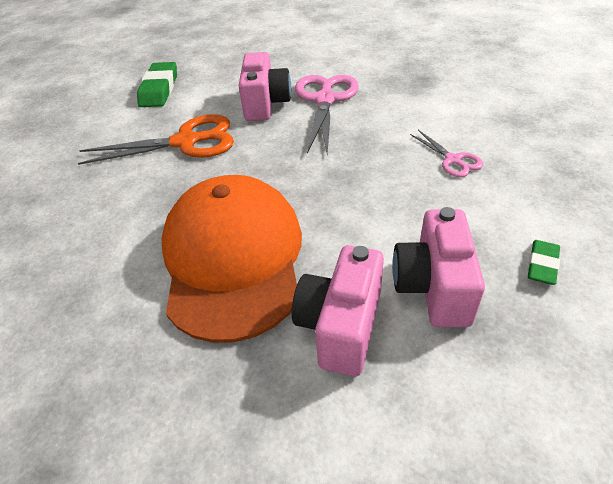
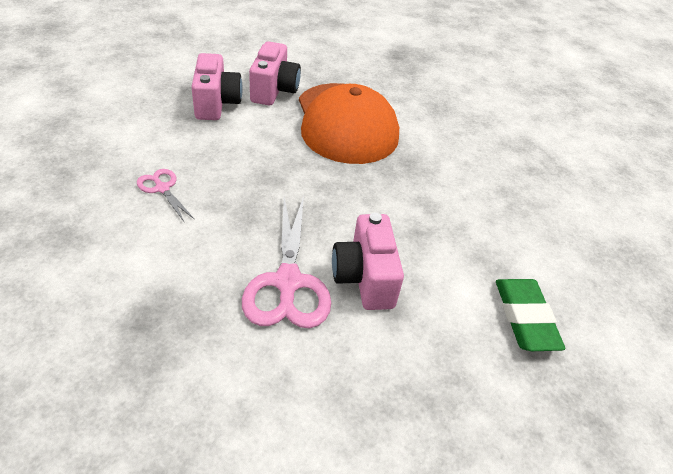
camera: 165 degrees right, 0 degrees up
orange scissors [78,114,234,165] -> none
green eraser [528,240,560,285] -> none

